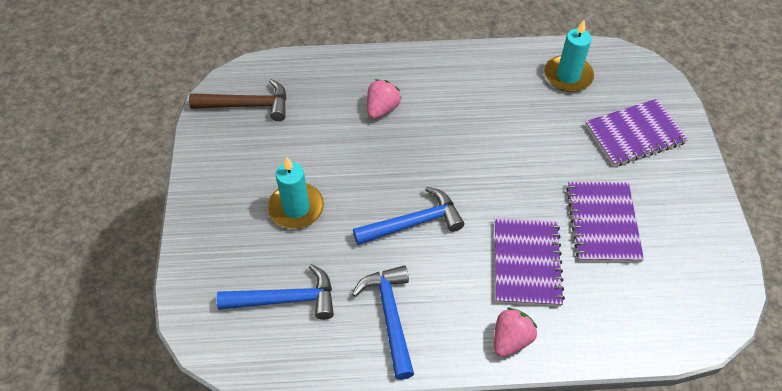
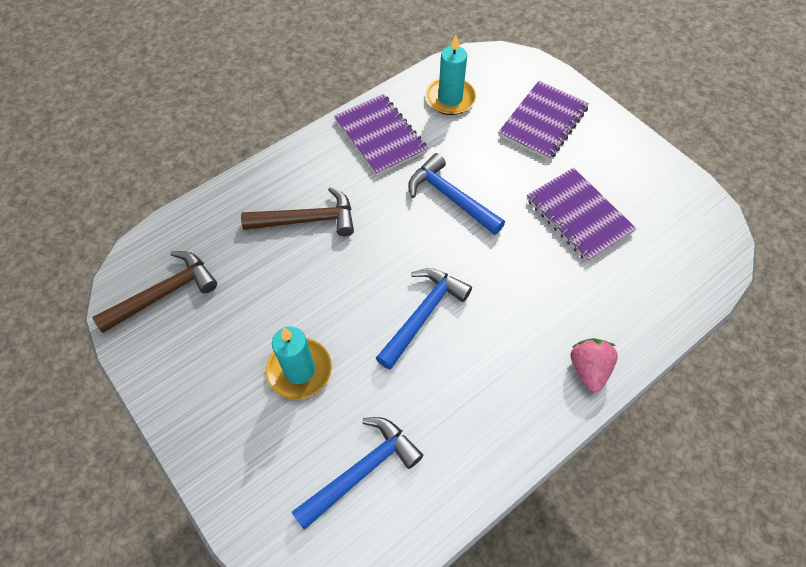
camera: 35 degrees left, 5 degrees up
blue hammer [352,265,414,380] -> blue hammer moved to [408,153,505,235]
pink strawberry [367,79,401,119] -> brown hammer [241,187,354,236]
purple notebook [495,218,565,306] -> purple notebook moved to [334,94,428,176]

